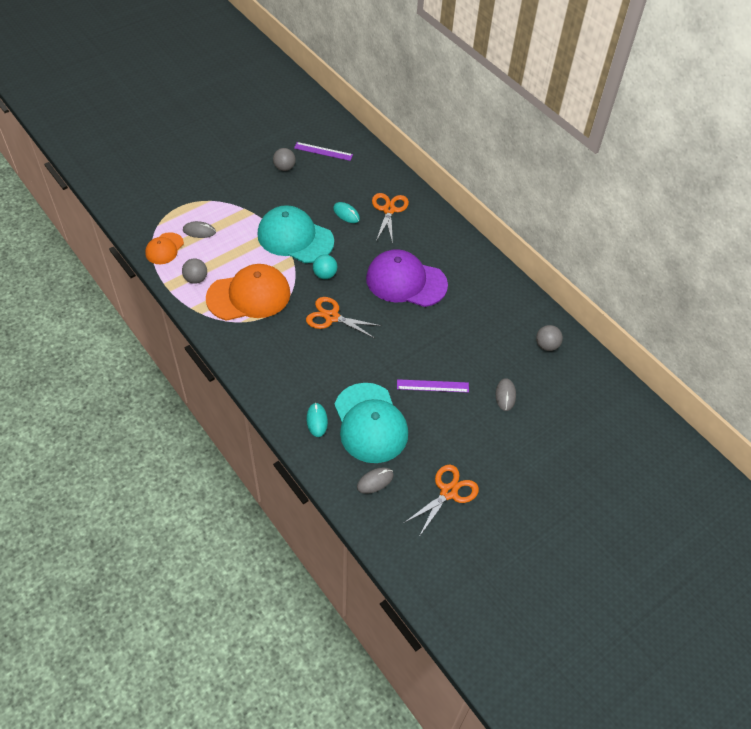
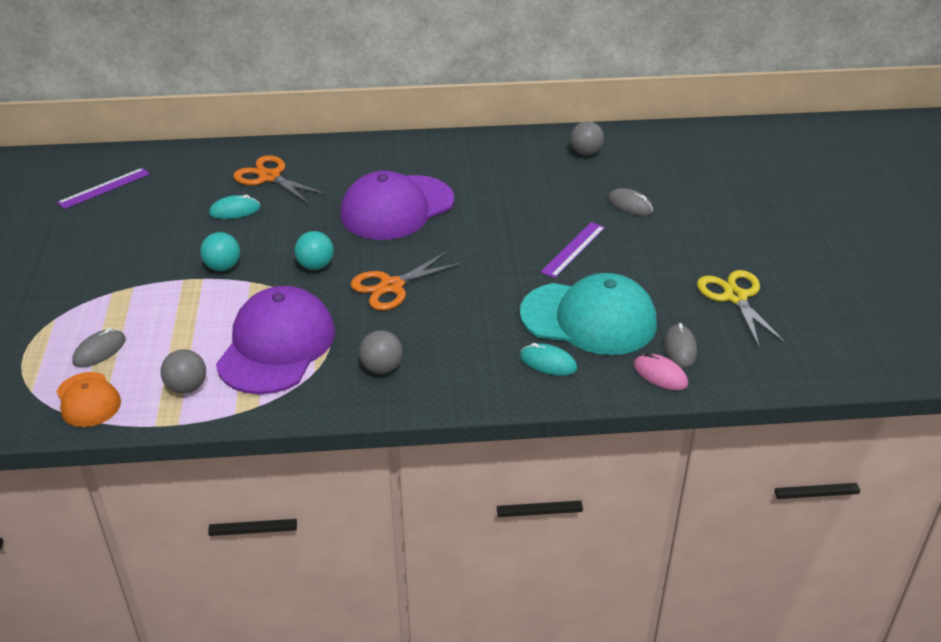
camera: 55 degrees left, 15 degrees down
orange cap [206,264,290,321] -> purple cap [216,286,335,394]
turquoise cap [257,205,334,263] -> turquoise ball [200,232,240,271]
grey ball [273,148,295,171] -> grey ball moved to [359,330,403,374]
orange scissors [404,465,479,537] -> yellow scissors [697,270,786,347]
none -> pink mouse [633,352,688,390]

